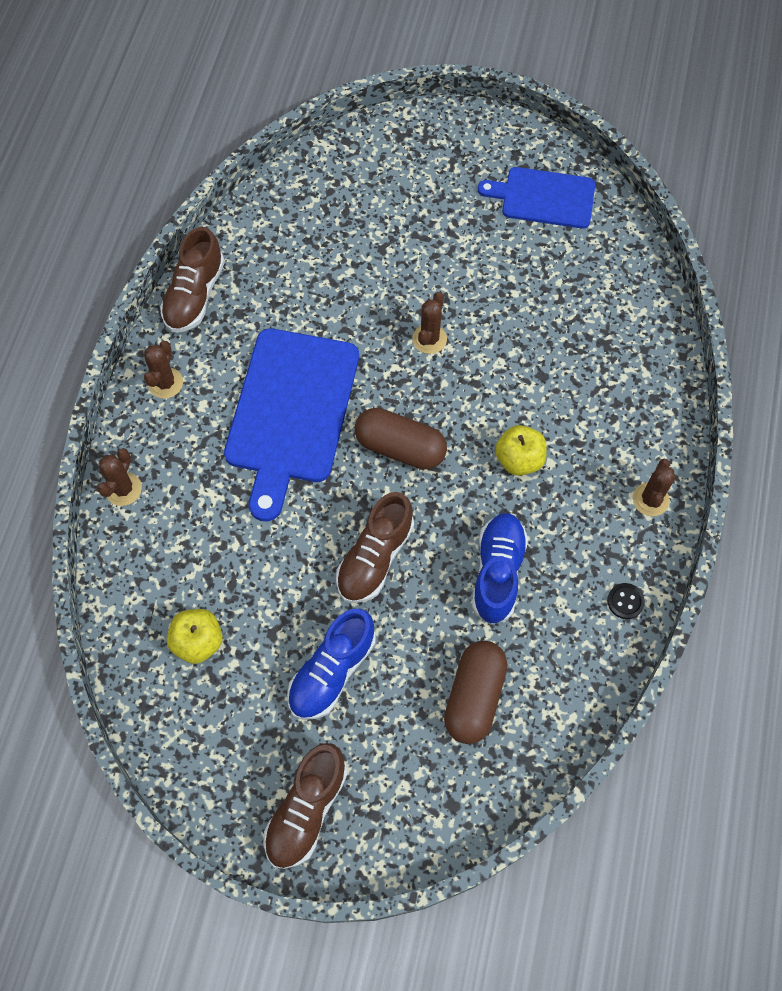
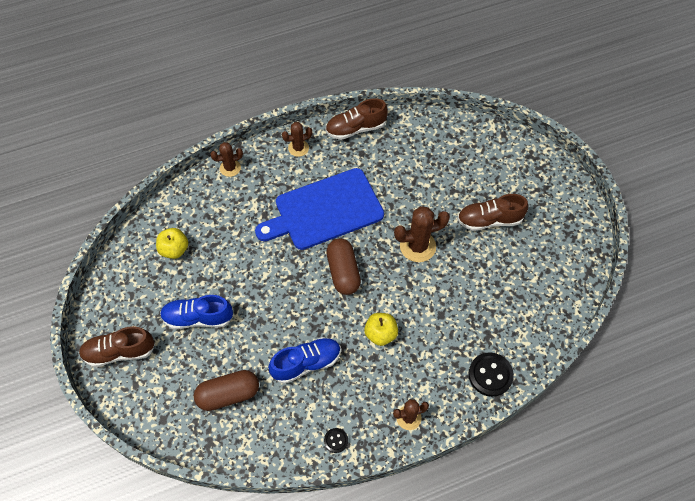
camera: 55 degrees right, 5 degrees down
brown shoe [336,492,414,603] -> brown shoe moved to [457,194,528,231]
brown cactus [412,292,447,354] -> brown cactus [394,206,450,262], size x1.62
blue cutting board [478,167,595,229] -> none
none -> black button [468,352,514,397]

